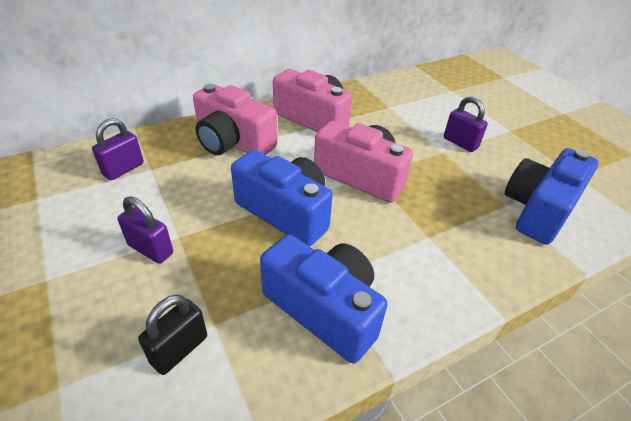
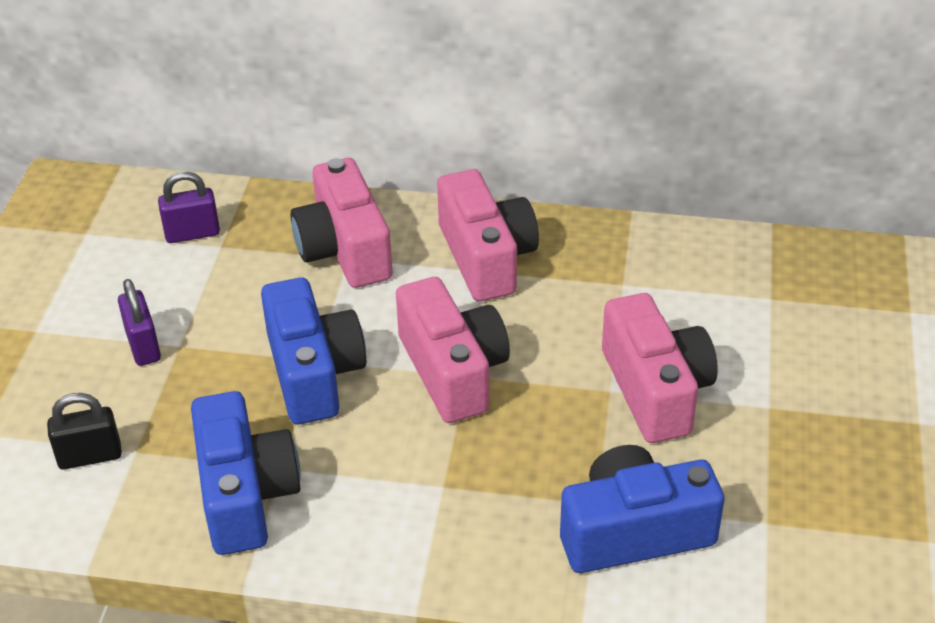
camera: 40 degrees right, 0 degrees up
purple padlock [444,96,488,152] -> pink camera [602,293,718,443]

